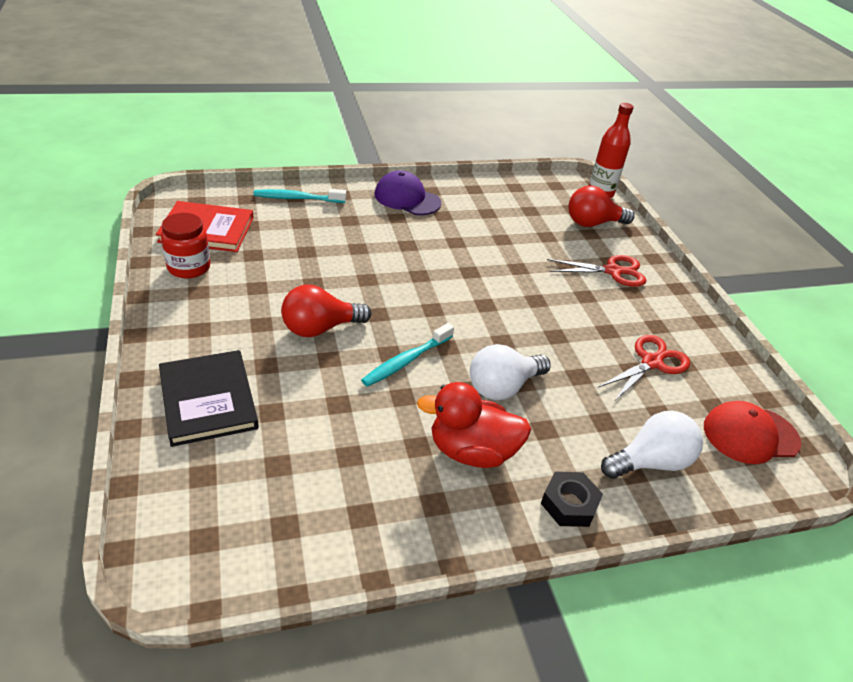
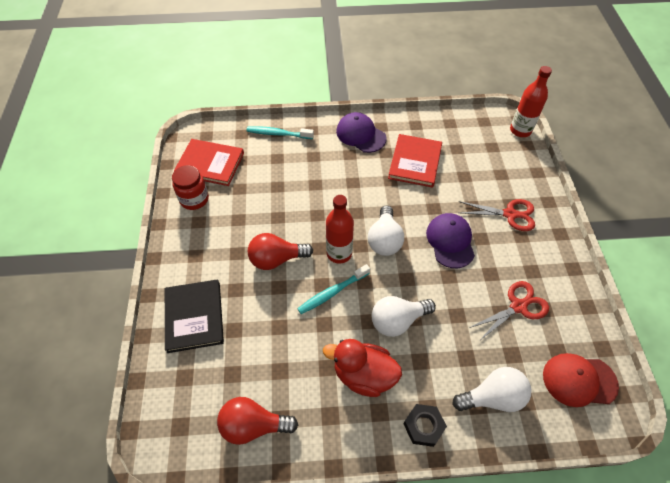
camera: 15 degrees right, 15 degrees up
red light bulb [568,186,634,227] -> red light bulb moved to [217,397,298,445]
none -> red bottle [326,195,354,263]
none -> white light bulb [368,205,404,256]
none -> red book [388,134,442,188]
none -> purple cap [426,213,475,268]

